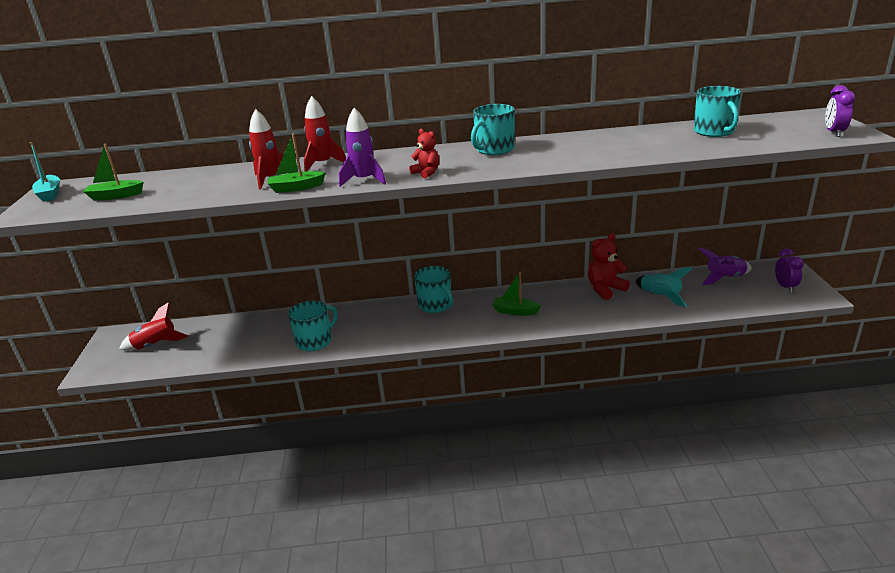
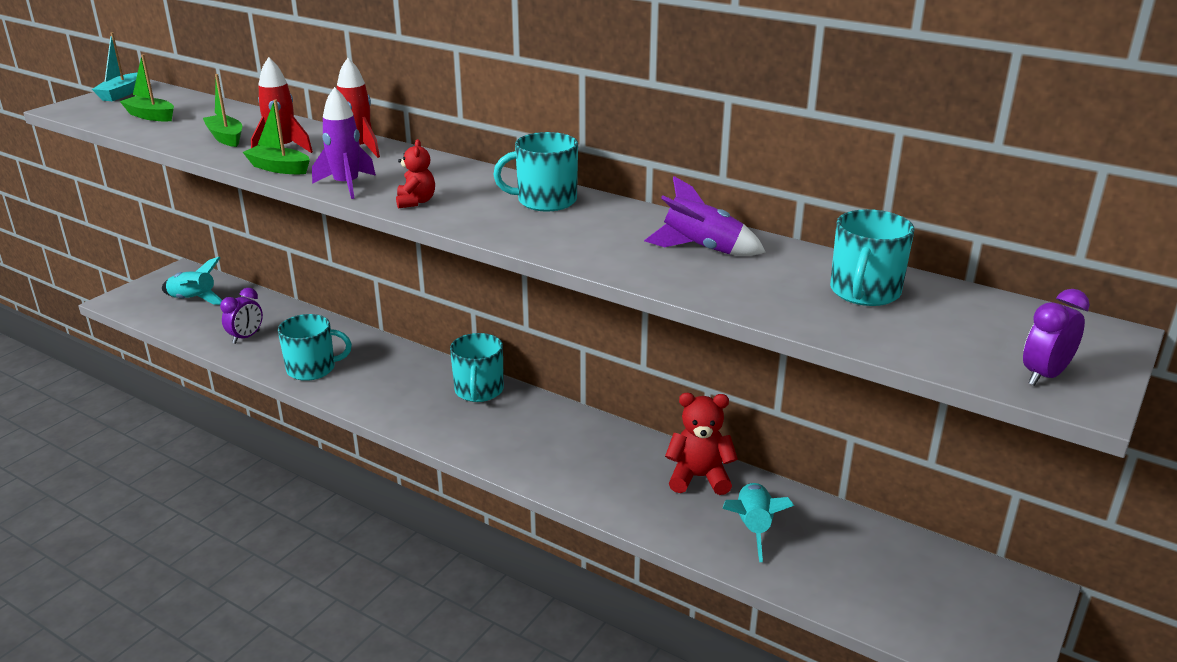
camera: 35 degrees right, 0 degrees up
red rocket [119,302,188,351] -> turquoise rocket [162,257,222,305]
green boat [493,272,541,316] -> green boat moved to [203,74,242,147]
purple rocket [699,248,752,285] -> purple rocket moved to [644,176,766,256]
purple clock [775,248,804,293] -> purple clock moved to [220,288,263,344]

